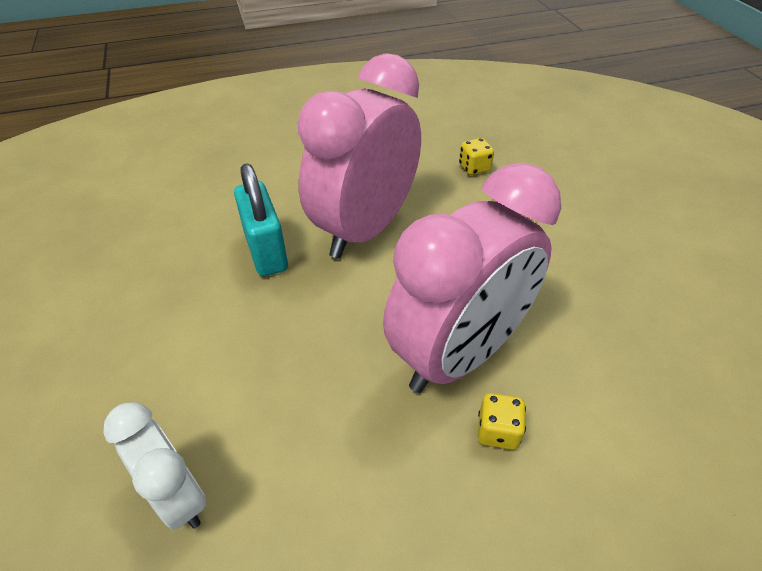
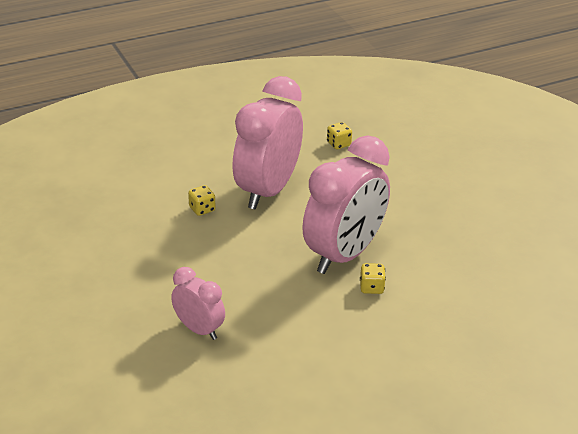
camera: 10 degrees left, 10 degrees down
white clock [103,402,207,530] -> pink clock [171,267,225,340]
turquoise padlock [234,163,288,276] -> yellow dice [188,185,216,216]

